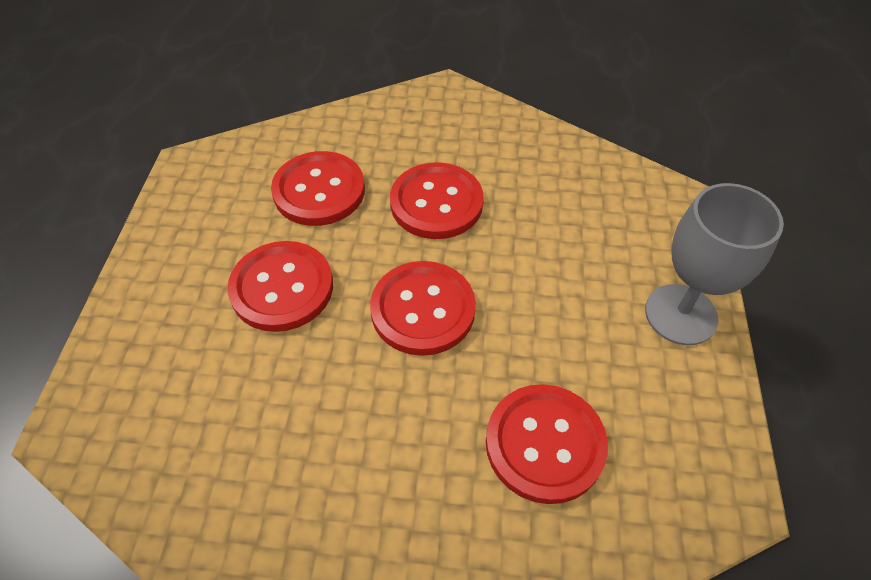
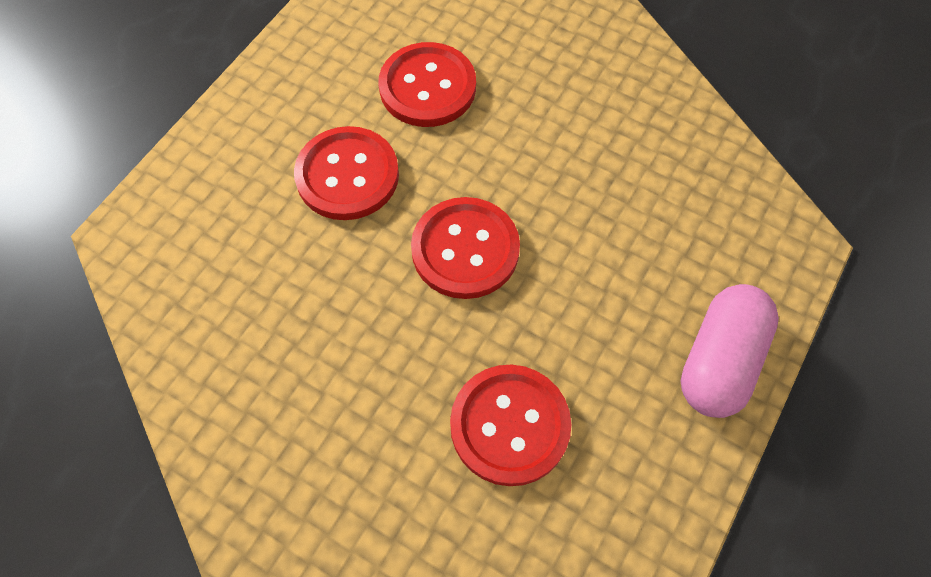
camera: 25 degrees right, 10 degrees up
red button [390,162,484,239] -> none
grey goblet [645,183,784,345] -> pink capsule [681,284,779,418]

